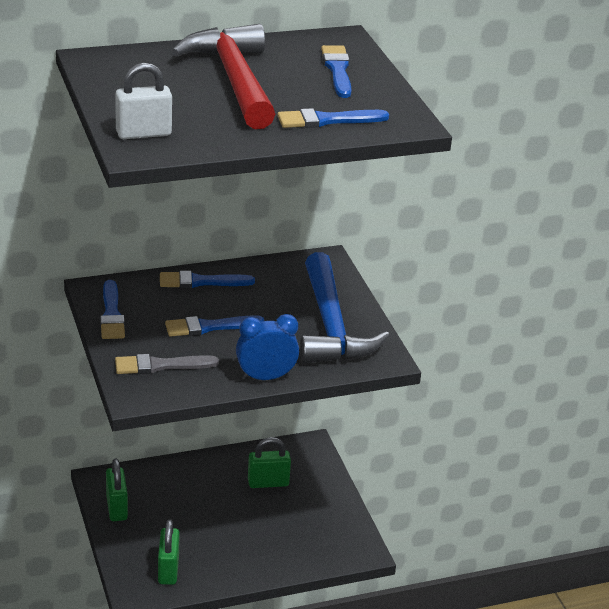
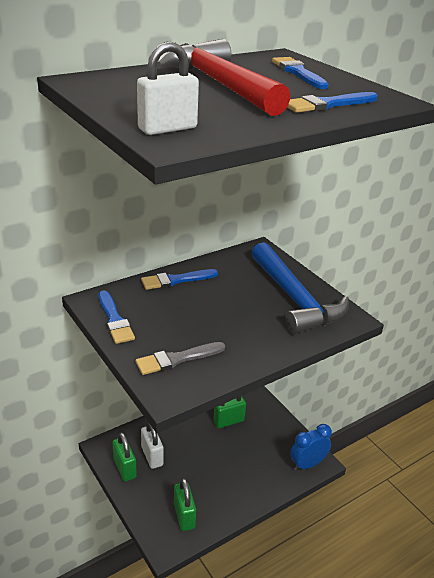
camera: 15 degrees left, 0 degrees up
blue brush [165,315,265,337] -> none
blue clock [236,314,299,380] -> blue clock moved to [290,424,332,471]
none -> white padlock [141,422,164,469]

